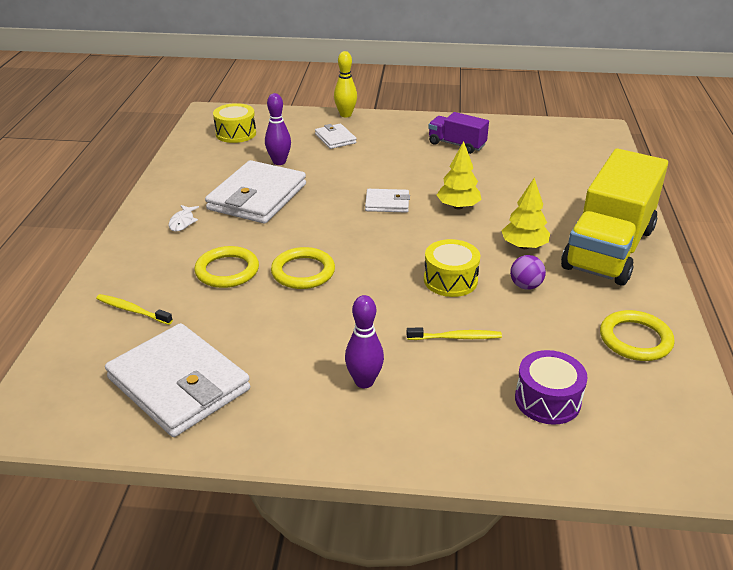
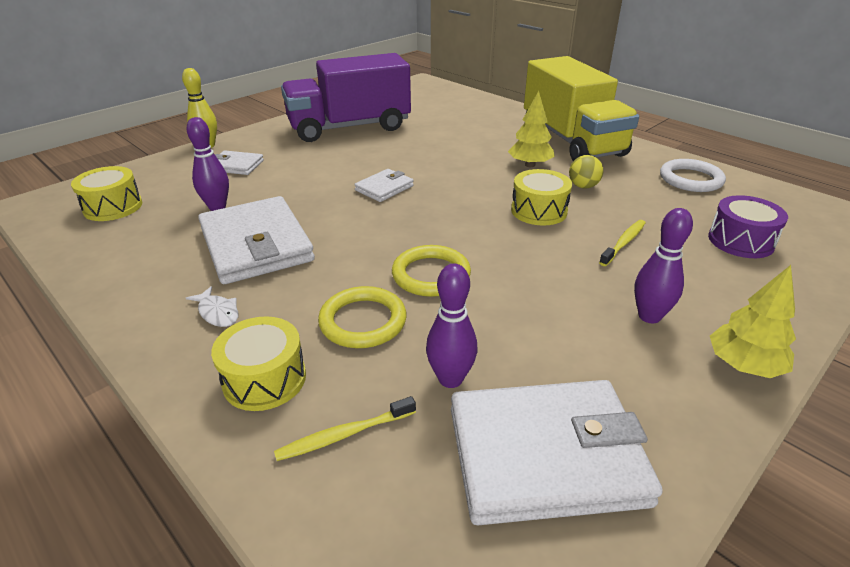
camera: 50 degrees left, 0 degrees up
purple truck [428,112,489,154] -> purple truck [281,53,411,142], size x2.06
yellow tree [437,141,481,210] -> yellow tree moved to [710,265,796,378]
purple ball [510,255,546,290] -> yellow ball [569,155,603,189]
yellow ring [600,310,675,361] -> white ring [660,159,726,192]
none -> yellow drum [211,316,306,411]
none -> purple bowling pin [426,264,477,388]

